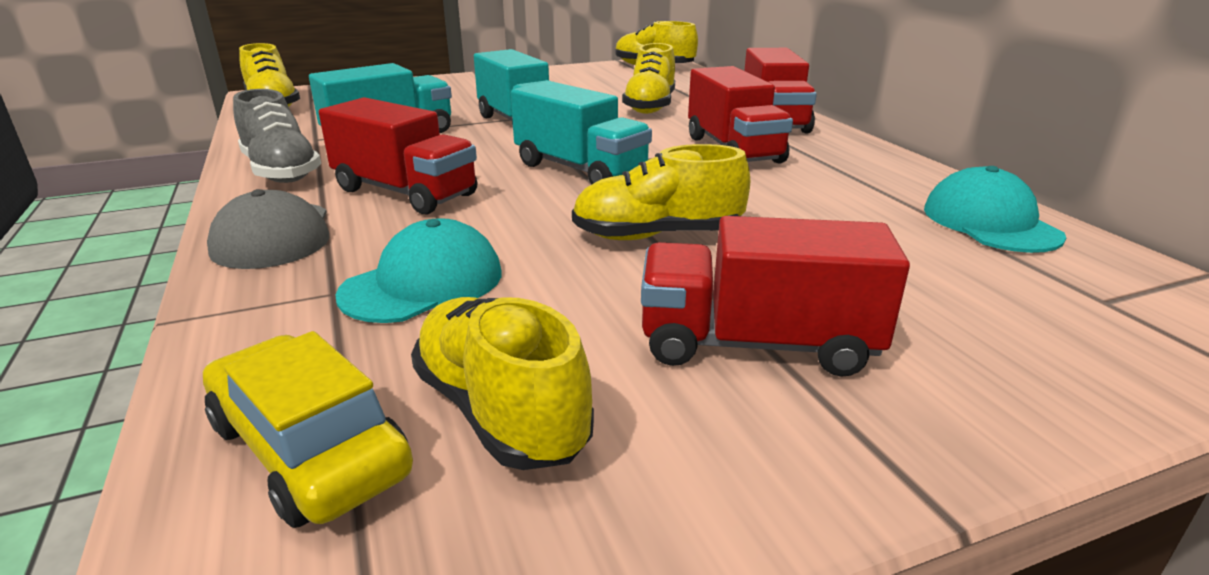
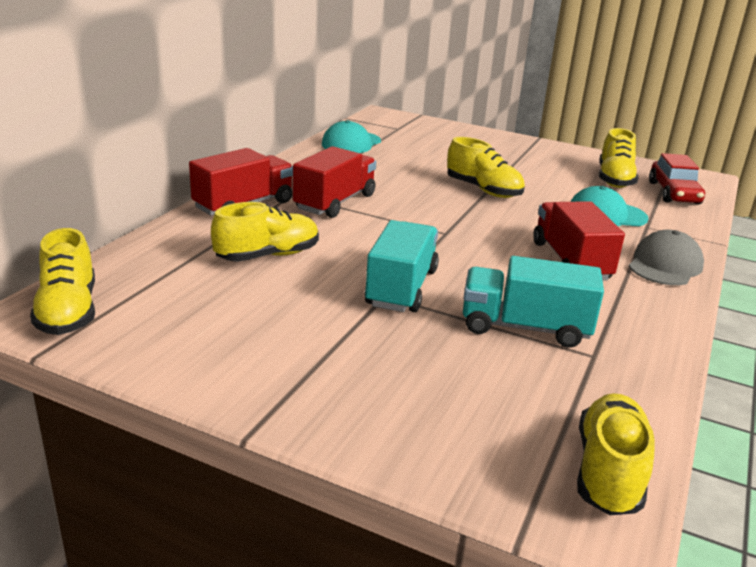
camera: 135 degrees left, 0 degrees up
yellow car [203,331,413,528] -> red car [649,153,705,205]
grey shoe [233,89,321,183] -> none
turquoise truck [511,81,652,185] -> none
red truck [641,216,910,377] -> none

